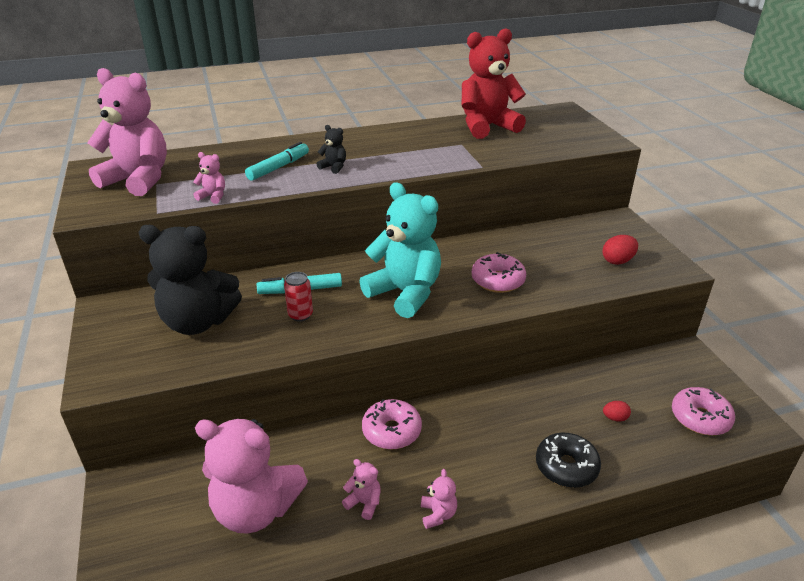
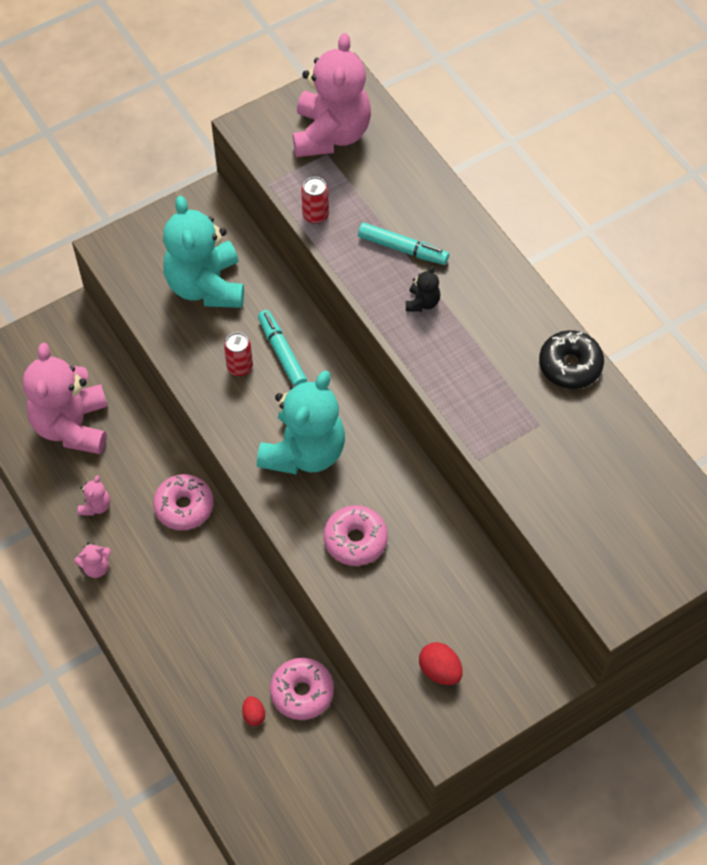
camera: 75 degrees right, 25 degrees up
black teddy bear [138,225,242,335] -> turquoise teddy bear [163,196,244,308]
pink teddy bear [193,152,225,204] -> red can [301,177,329,224]
red teddy bear [462,28,526,139] -> none
black donut [536,432,601,488] -> black donut moved to [539,330,604,389]
pink donut [672,387,735,436] -> pink donut moved to [270,658,334,720]

